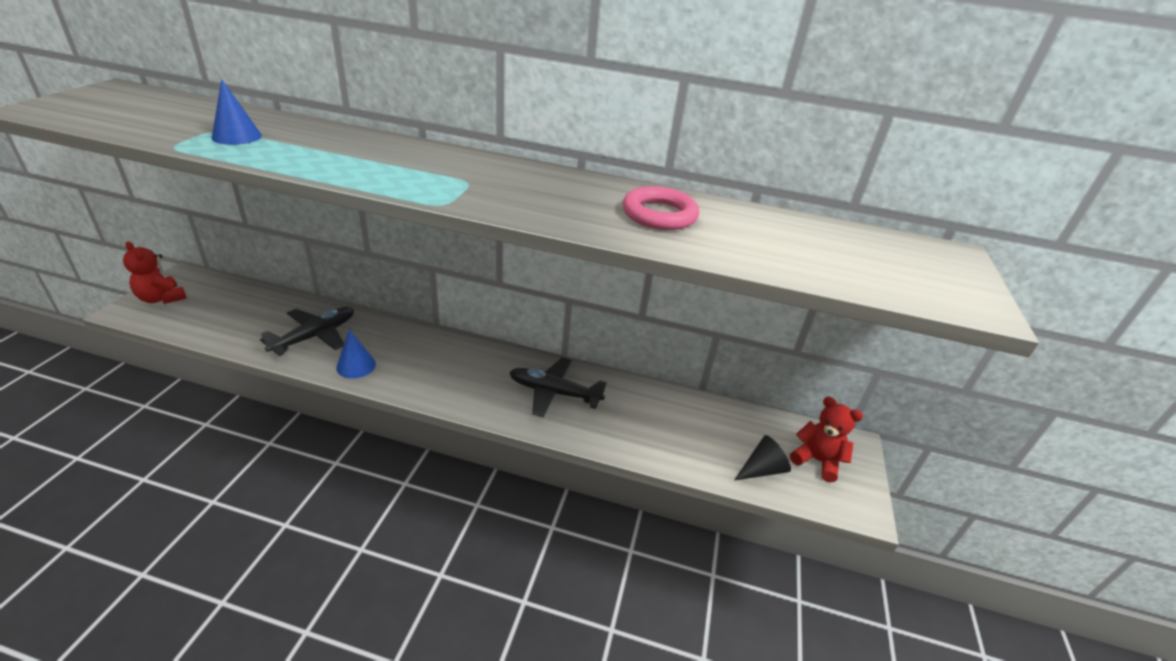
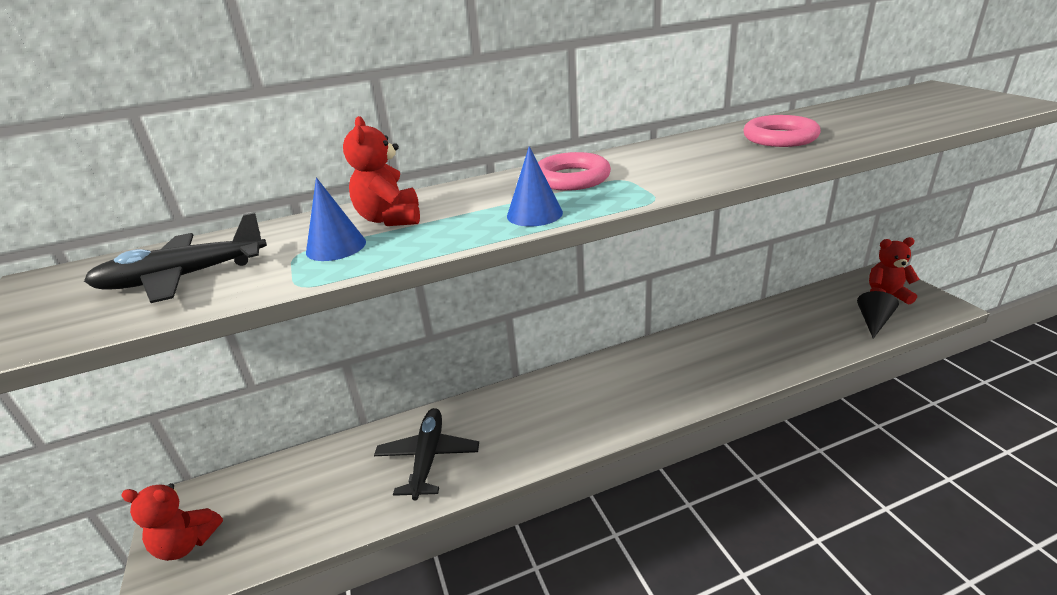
camera: 30 degrees left, 5 degrees down
blue cone [336,329,376,379] -> blue cone moved to [507,146,563,226]
black plane [509,357,607,417] -> black plane moved to [84,212,267,303]
none -> red teddy bear [343,116,420,226]
none -> pink ring [538,152,611,191]

